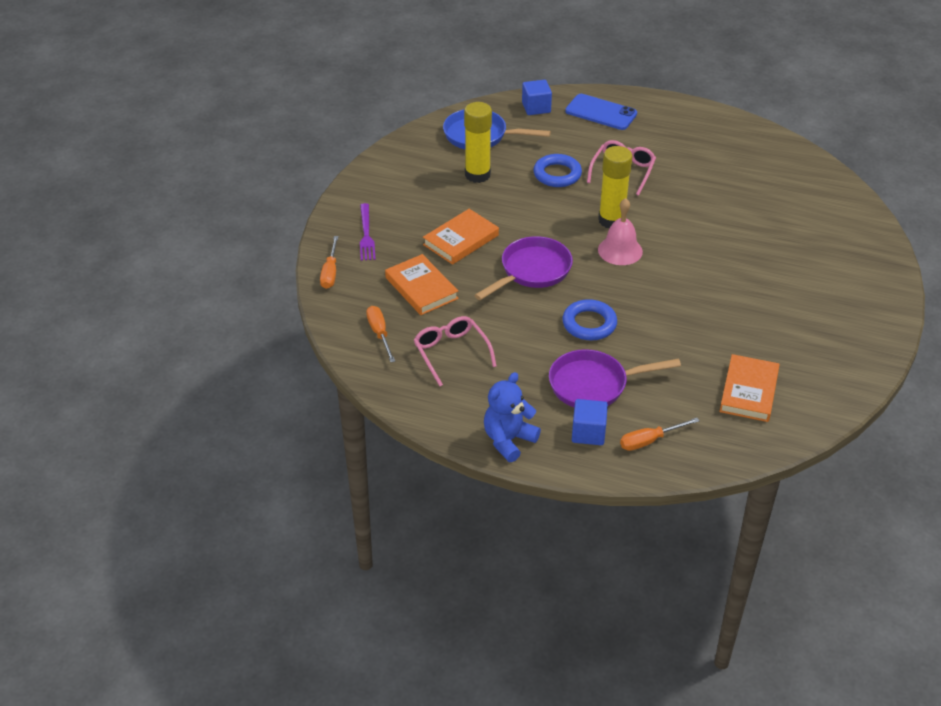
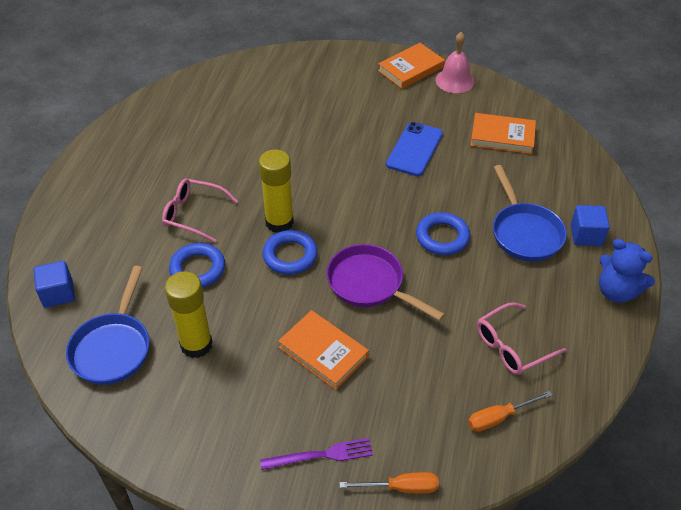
camera: 95 degrees left, 5 degrees up
orange book [385,254,459,315] -> orange book moved to [378,43,445,89]
purple pan [549,349,681,407] -> blue pan [493,165,567,262]
blue phone [565,94,637,130] -> blue phone moved to [386,122,443,176]
pink bell [598,198,643,265] -> pink bell moved to [435,32,474,93]
orange screwdriver [620,418,699,451] -> none
none -> blue ring [262,230,318,275]

